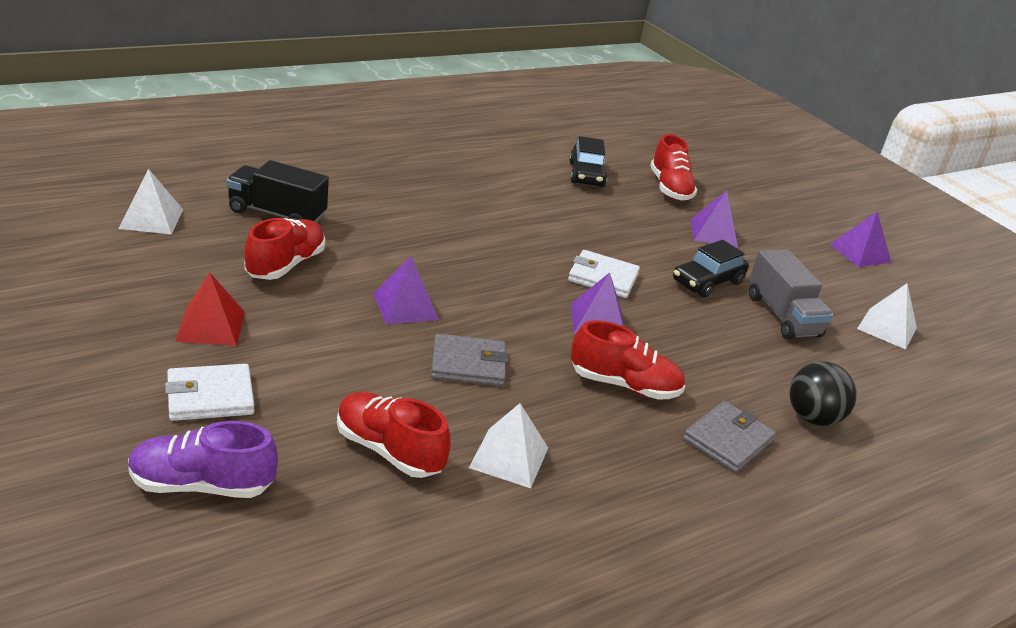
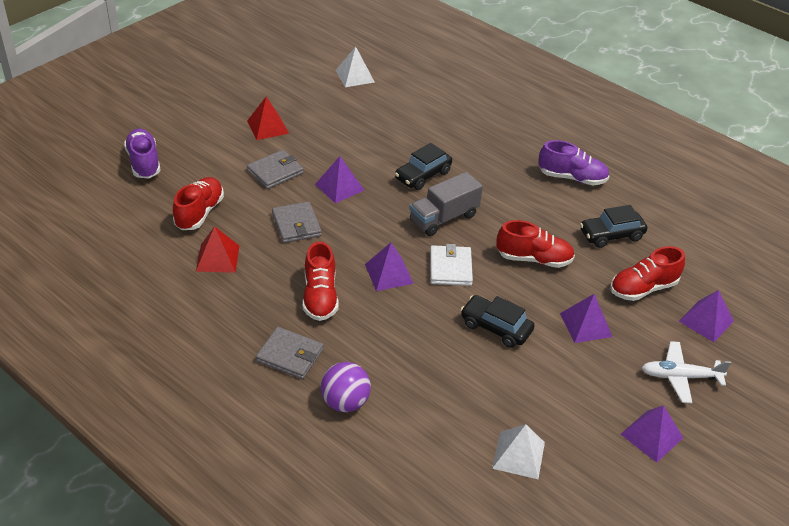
camera: 75 degrees right, 10 degrees up
white wallet [165,364,254,421] -> none
black truck [226,160,329,223] -> none
red shoe [245,218,326,280] -> red shoe moved to [496,220,575,268]
white pyramid [469,403,548,488] -> red pyramid [196,226,239,273]
grey truck [749,249,833,339] -> grey truck moved to [409,172,483,236]
black ball [789,361,857,426] -> purple ball [321,362,371,412]
none -> grey wallet [247,150,304,189]
none -> black car [395,143,452,190]
none -> purple shoe [538,140,609,185]
none -> white plane [642,341,731,403]
none -> purple pyramid [679,290,734,342]

